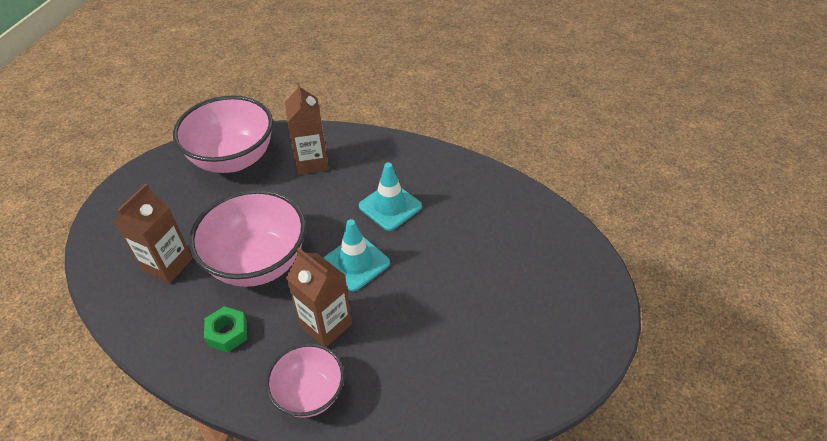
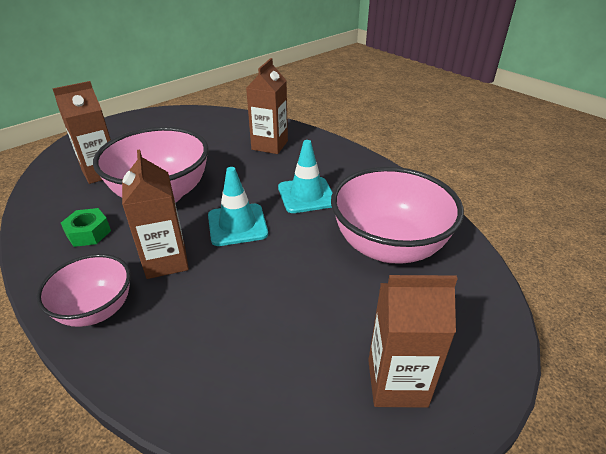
camera: 30 degrees right, 10 degrees down
pink bowl [173,95,273,173] -> pink bowl moved to [331,167,464,264]
none -> brown carton [368,275,458,408]

